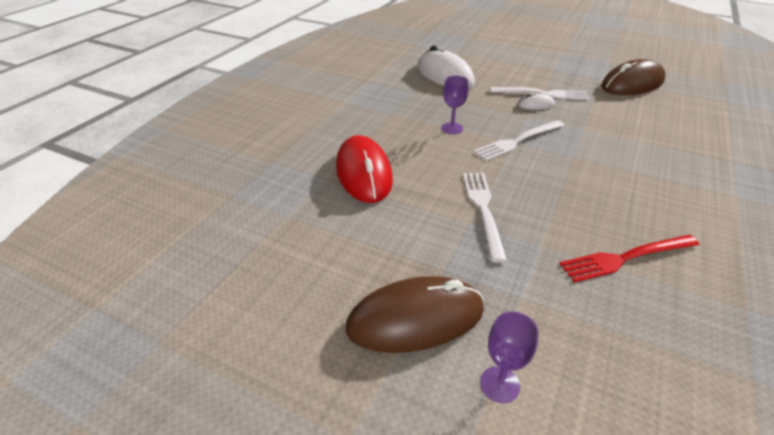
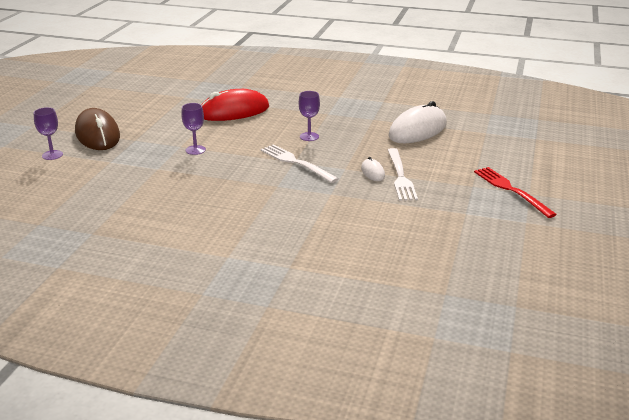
camera: 80 degrees right, 10 degrees down
white fork [463,173,507,263] -> purple goblet [181,103,206,155]
red fork [559,235,699,283] -> red fork moved to [474,167,557,218]
brown mouse [601,59,666,95] -> none

